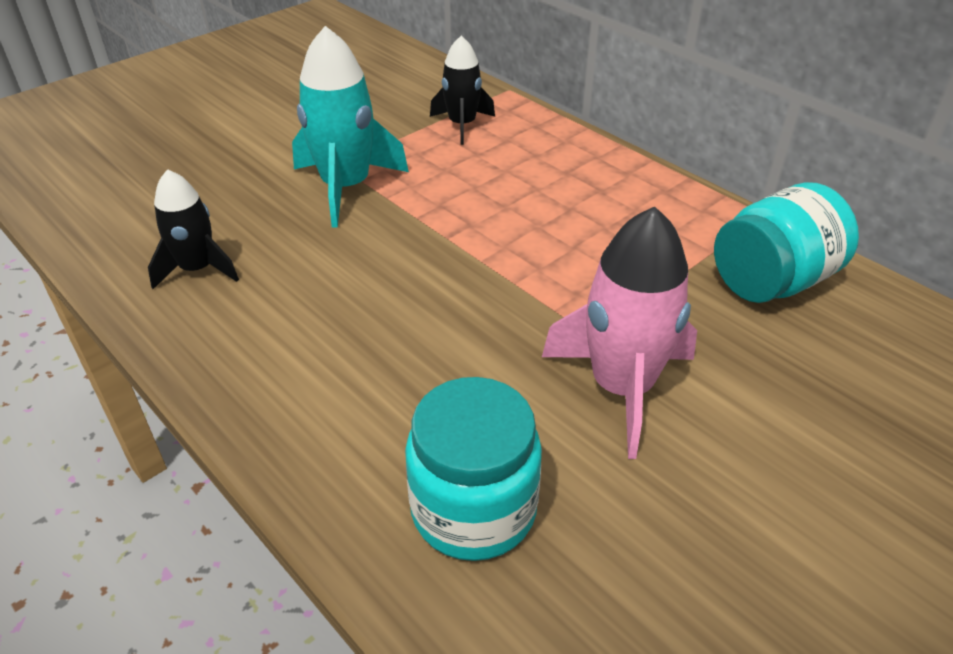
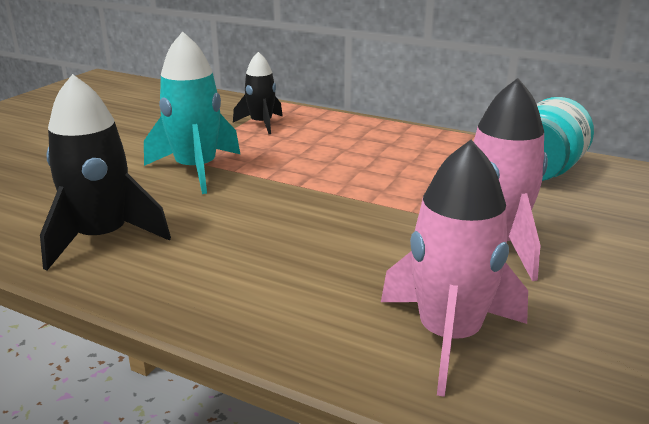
camera: 20 degrees left, 15 degrees down
black rocket [148,169,239,289] -> black rocket [40,74,171,271], size x1.61
turquoise jar [405,377,542,561] -> pink rocket [381,140,528,397]

